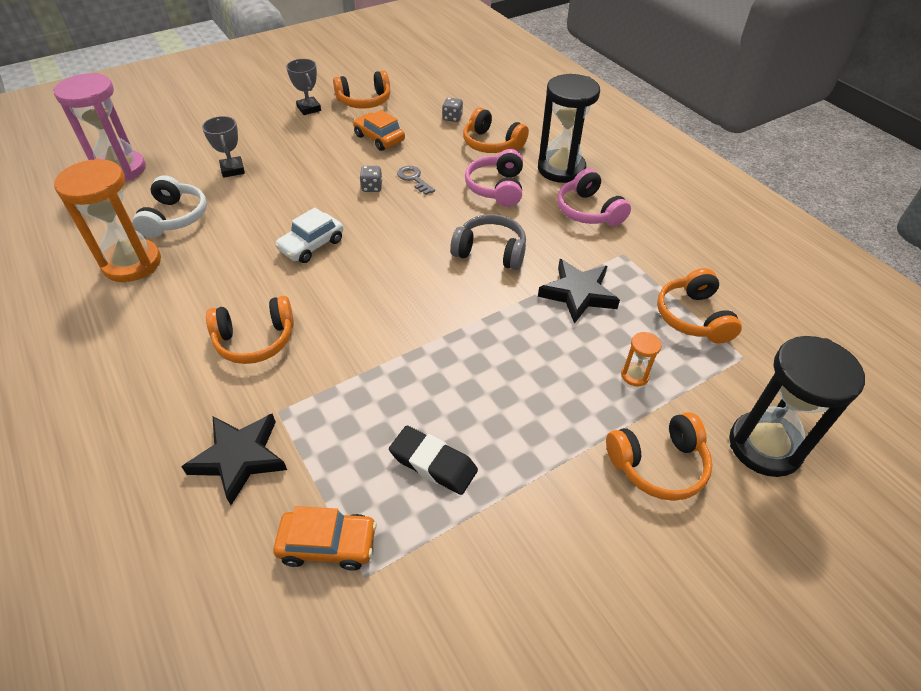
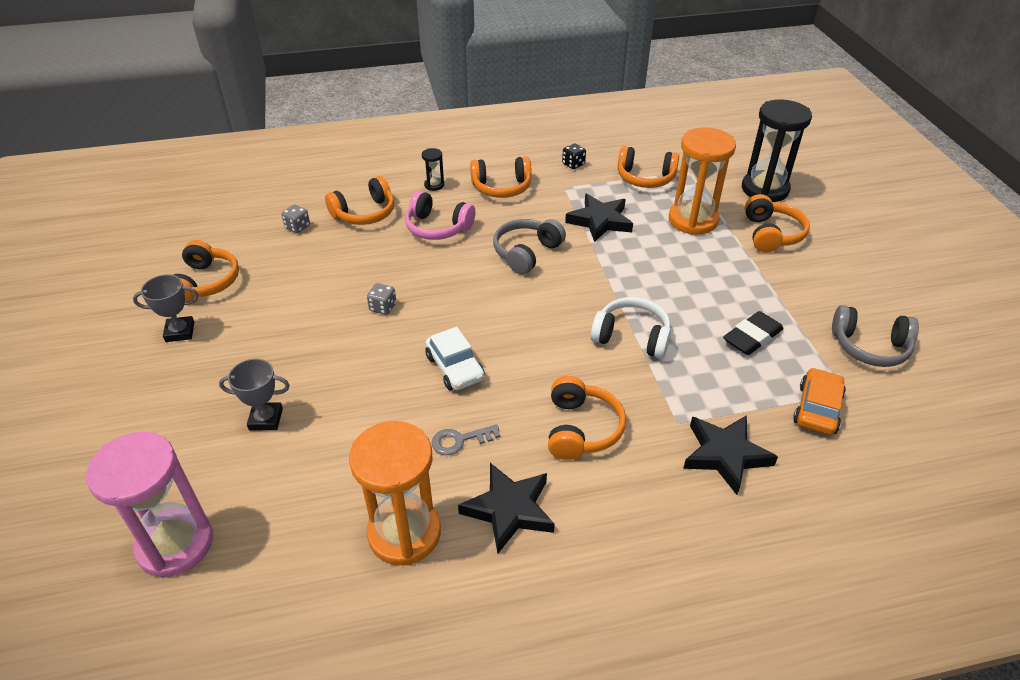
camera: 70 degrees left, 5 degrees down
white headphones [133,175,207,238] -> white headphones moved to [590,297,671,359]
orange car [353,110,405,151] -> none
grey key [397,166,435,195] -> grey key moved to [431,424,500,455]
black hourglass [538,74,600,183] -> black hourglass [422,148,444,191], size x0.43
pink headphones [557,168,631,226] -> orange headphones [470,156,532,198]
orange hourglass [621,332,662,386] -> orange hourglass [669,127,736,235], size x2.33
none -> black star [458,463,555,554]
none -> black dice [562,144,586,169]
none -> grey headphones [832,305,919,367]

